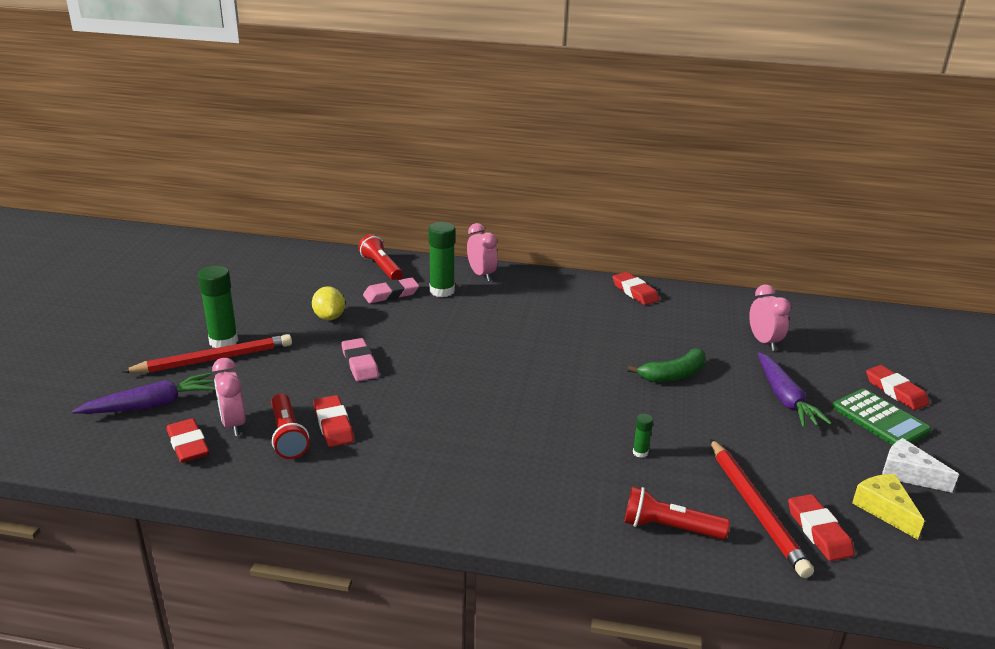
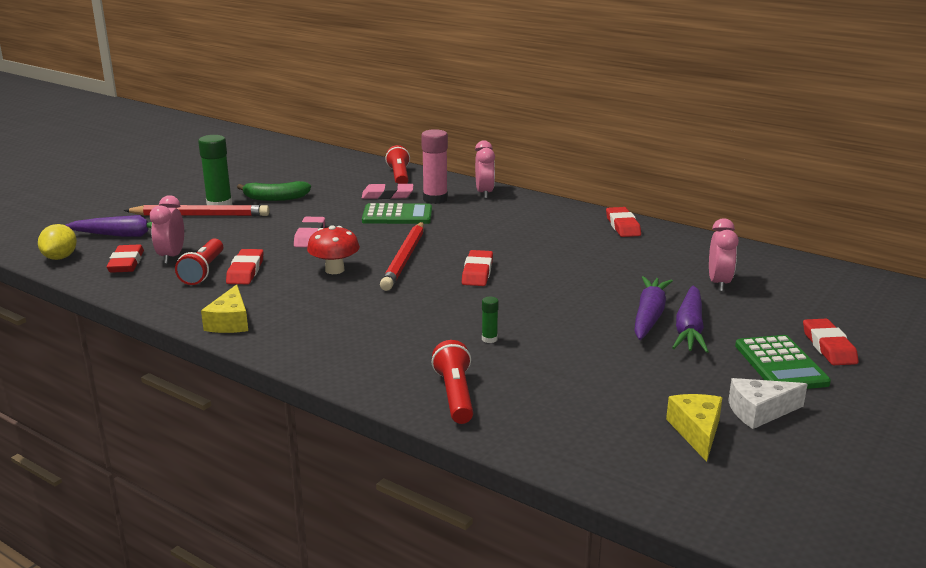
camera: 25 degrees right, 5 degrees down
yellow lemon [312,287,345,320] -> yellow lemon moved to [38,224,77,260]
green glue stick [428,222,455,297] -> pink glue stick [421,129,448,204]
red flashlight [624,486,730,539] -> red flashlight turned 45 degrees clockwise [431,340,473,424]
green banana [628,349,706,382] -> green banana moved to [237,181,311,201]
red pencil [710,439,814,578] -> red pencil moved to [380,222,424,291]
red eraser [788,494,855,561] -> red eraser moved to [462,250,493,286]
white cheese [882,438,959,493] -> white cheese turned 75 degrees counterclockwise [728,378,808,429]
none -> yellow cheese [201,284,248,333]
none -> red mushroom [307,225,360,274]
none -> green calculator [362,203,432,224]
none -> purple carrot [634,276,673,340]

